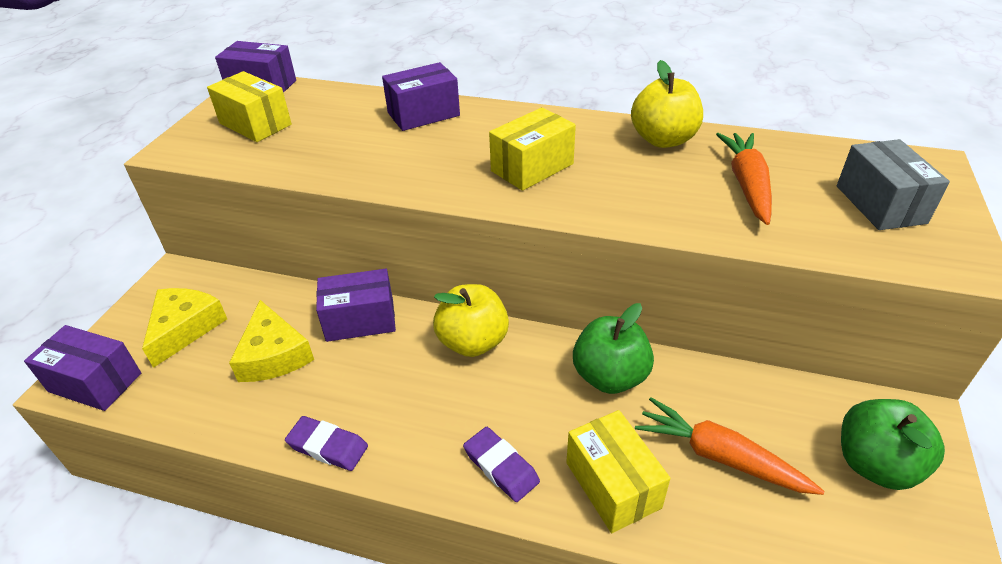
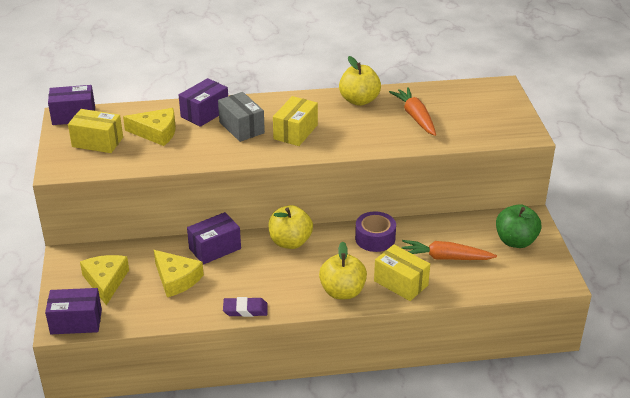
camera: 25 degrees left, 5 degrees down
purple eraser [463,427,540,502] -> yellow apple [319,241,367,299]
green apple [573,303,654,394] -> purple tape [355,212,396,252]
grey box [837,139,950,230] -> grey box moved to [218,92,265,142]
none -> yellow cheese [123,108,176,146]

